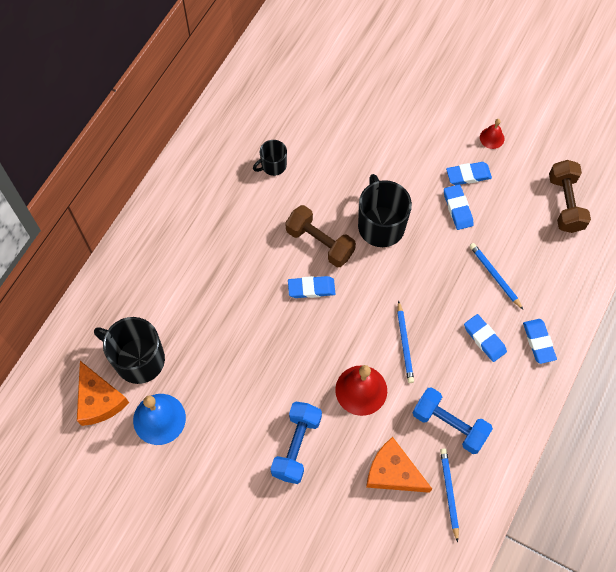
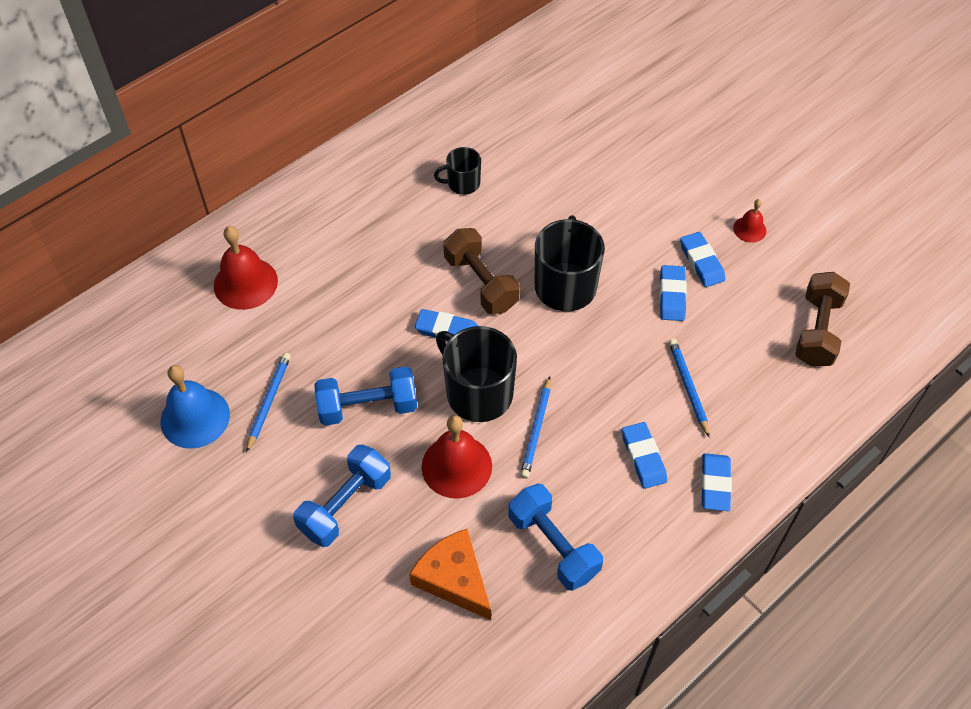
camera: 20 degrees right, 10 degrees down
orange cheese [77,361,129,426] -> none
black mug [94,317,165,384] -> black mug moved to [436,326,517,422]
blue pencil [440,448,459,543] -> blue pencil moved to [246,353,291,453]
blue eraser [446,162,492,185] -> blue eraser turned 60 degrees clockwise [680,232,725,287]
none -> red bell [214,226,278,310]
none -> blue dumbbell [314,366,417,426]

